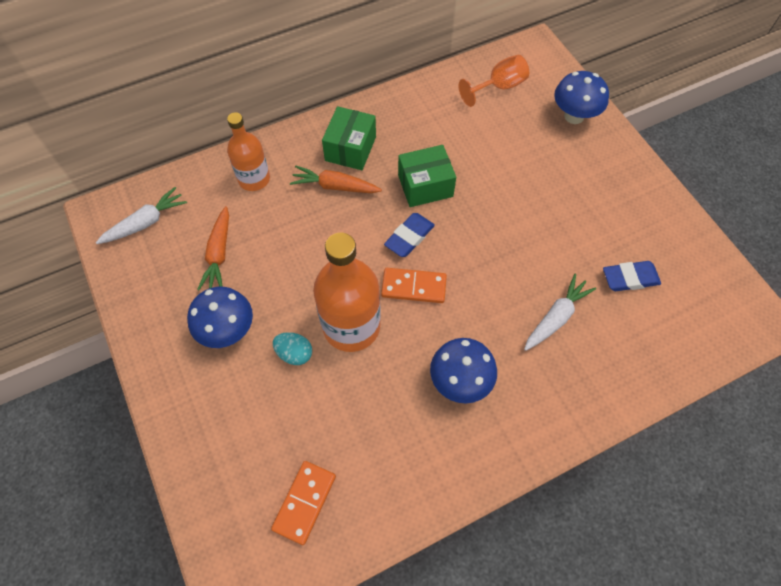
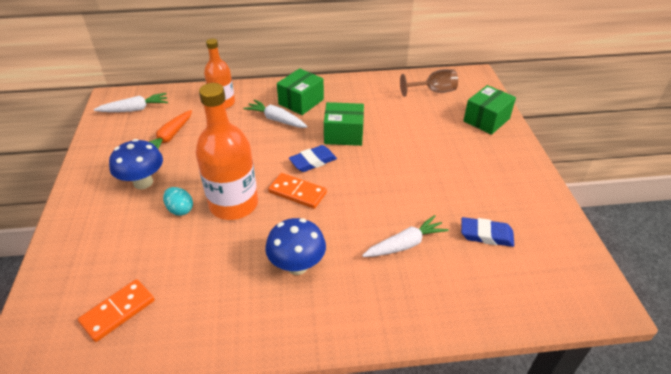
camera: 20 degrees right, 20 degrees down
orange carrot [290,165,382,193] -> white carrot [243,99,308,128]
orange goblet [459,55,529,107] -> brown goblet [400,69,458,97]
blue mushroom [554,71,609,124] -> green box [463,85,516,135]

